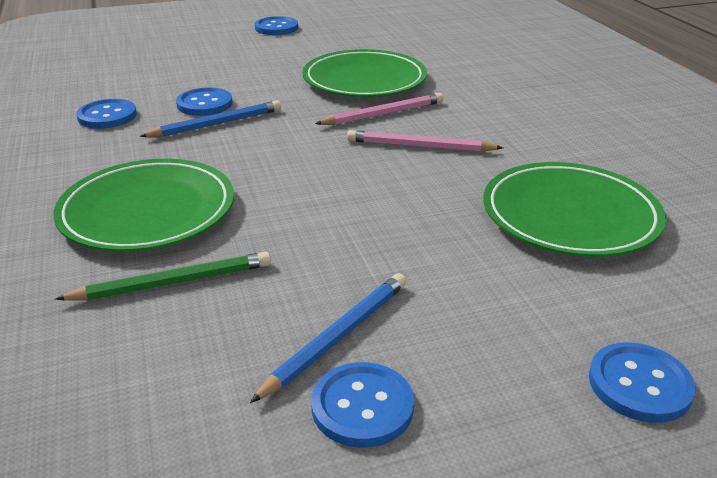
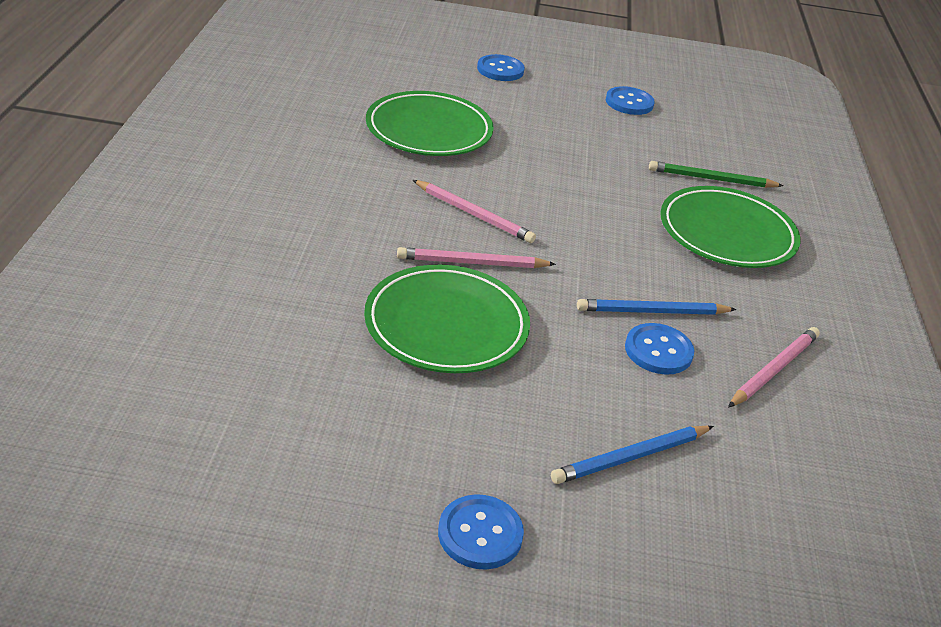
camera: 160 degrees left, 5 degrees up
blue button [76,99,137,129] -> pink pencil [728,327,820,407]
blue pencil [250,273,407,403] -> blue pencil moved to [551,426,714,484]

